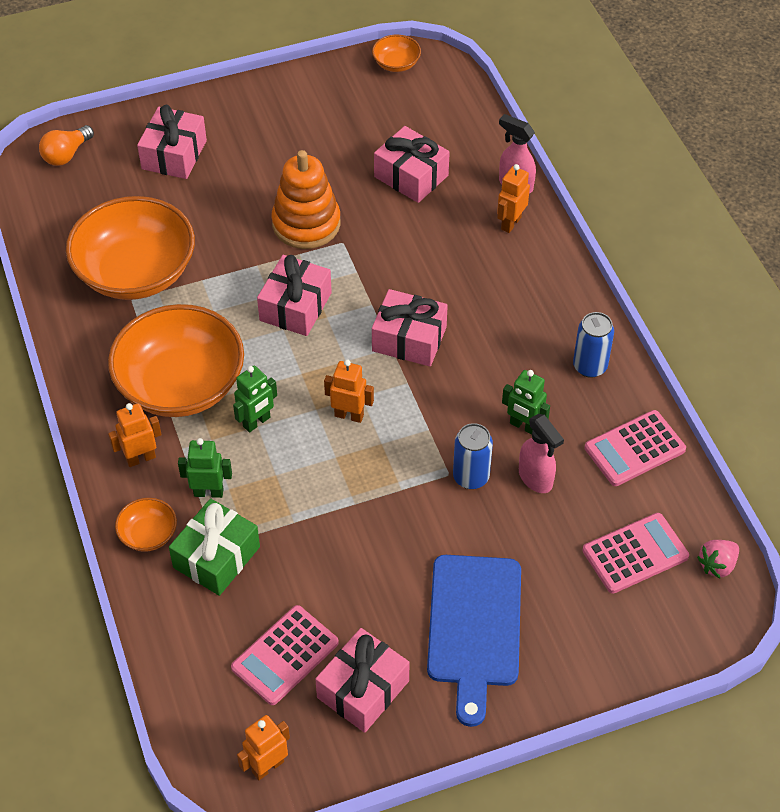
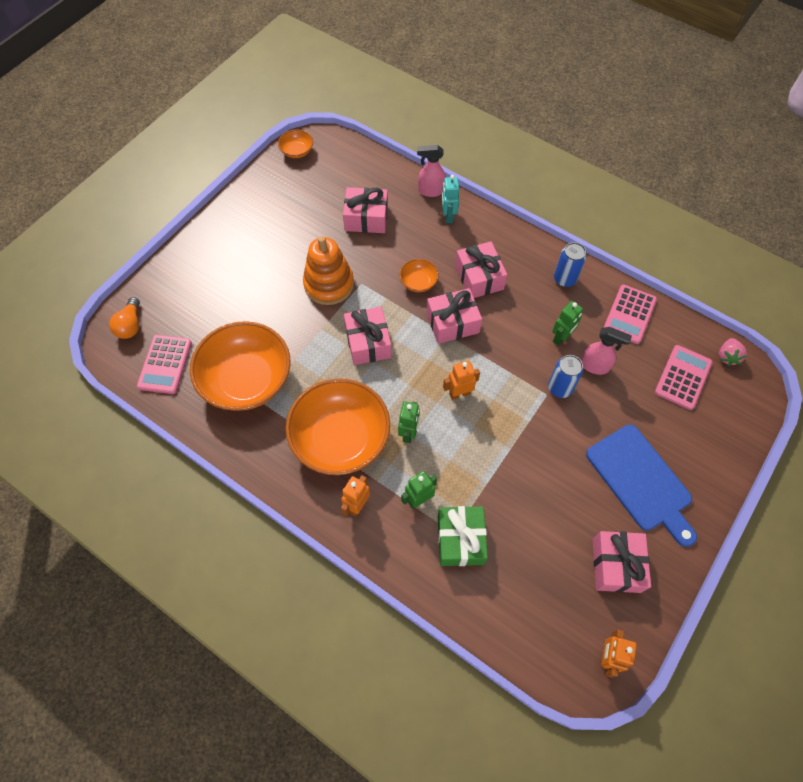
camera: 35 degrees left, 10 degrees up
orange bowl [115,498,177,552] -> orange bowl moved to [399,259,439,292]
pink gift [137,105,207,179] -> pink gift moved to [455,241,507,298]
pink calculator [231,605,339,705] -> pink calculator moved to [137,335,192,394]
orange robot [497,164,530,233] -> turquoise robot [442,175,459,223]
green robot [502,370,550,434] -> green robot turned 45 degrees counterclockwise [552,301,583,346]

